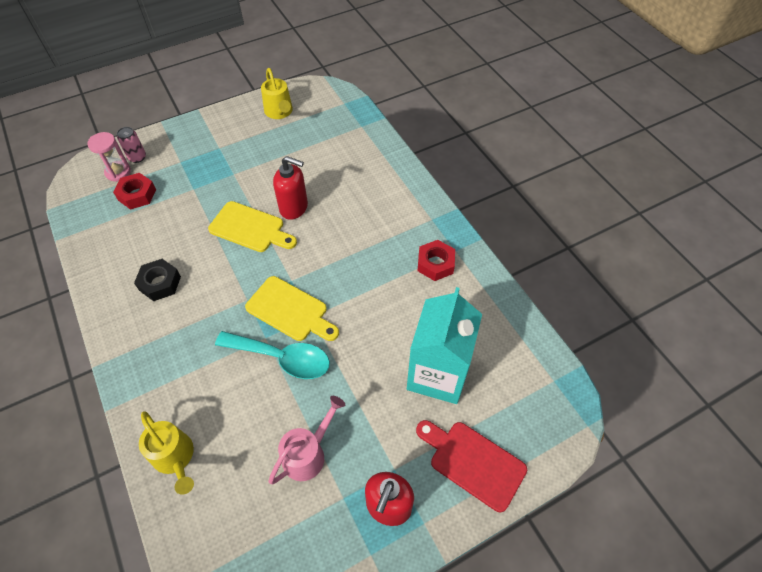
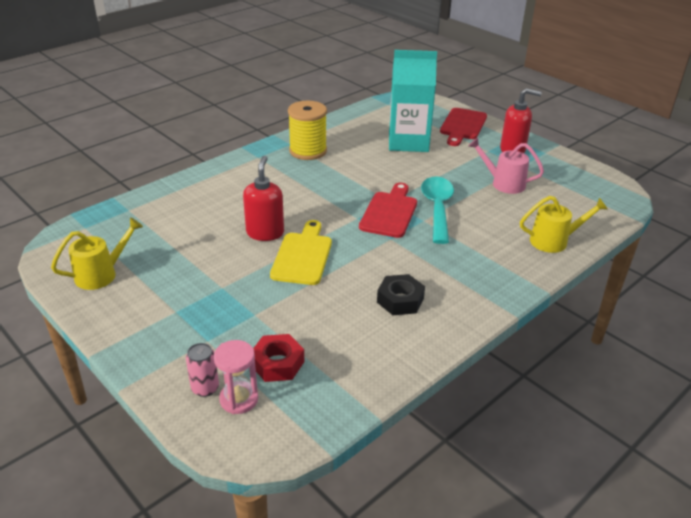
camera: 105 degrees left, 20 degrees down
yellow watering can [139,412,194,494] -> yellow watering can turned 45 degrees clockwise [520,196,608,253]
yellow cutting board [245,276,339,341] -> red cutting board [359,183,417,238]
red nut [418,240,455,281] -> yellow spool [288,101,327,160]

